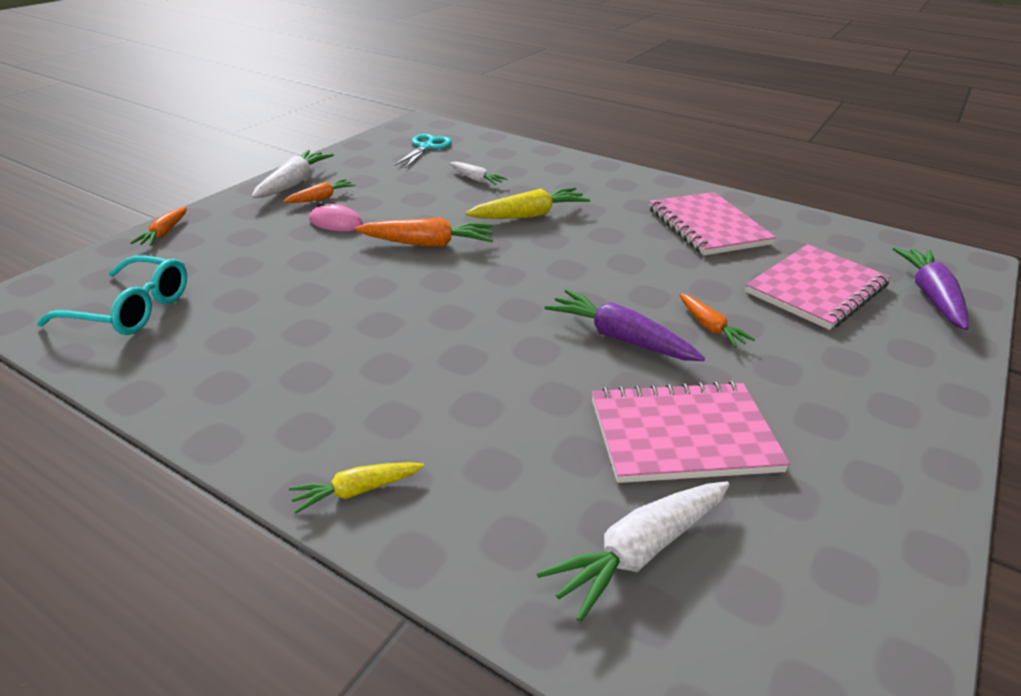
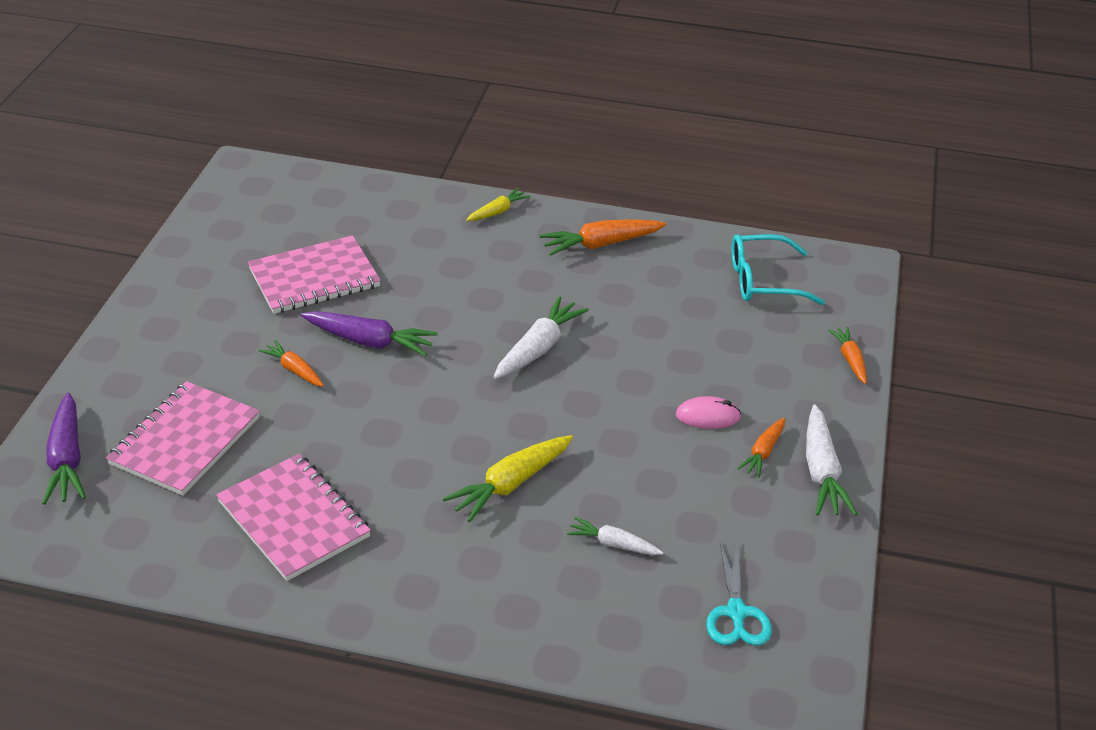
camera: 160 degrees right, 5 degrees up
orange carrot [355,218,494,247] -> orange carrot moved to [539,219,666,256]
white carrot [537,481,730,622] -> white carrot moved to [493,296,589,379]

